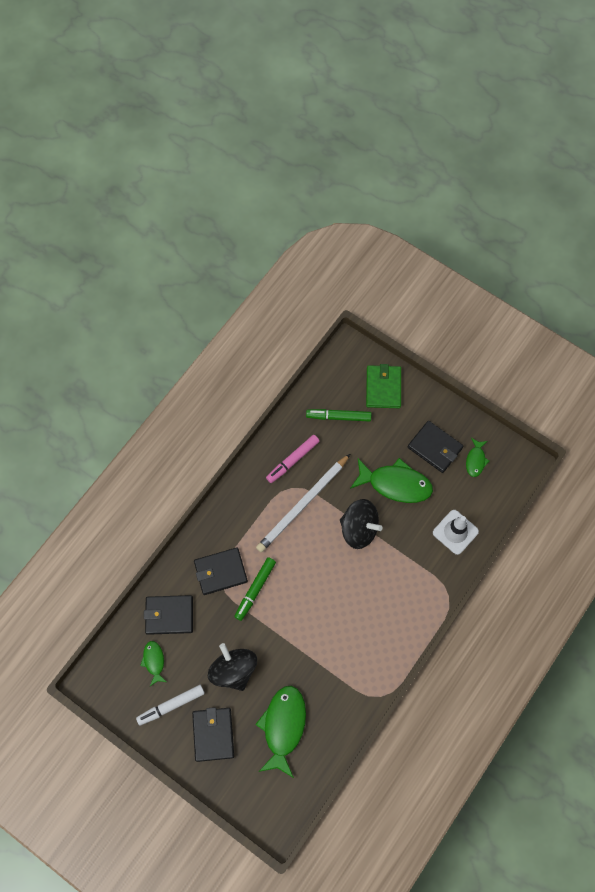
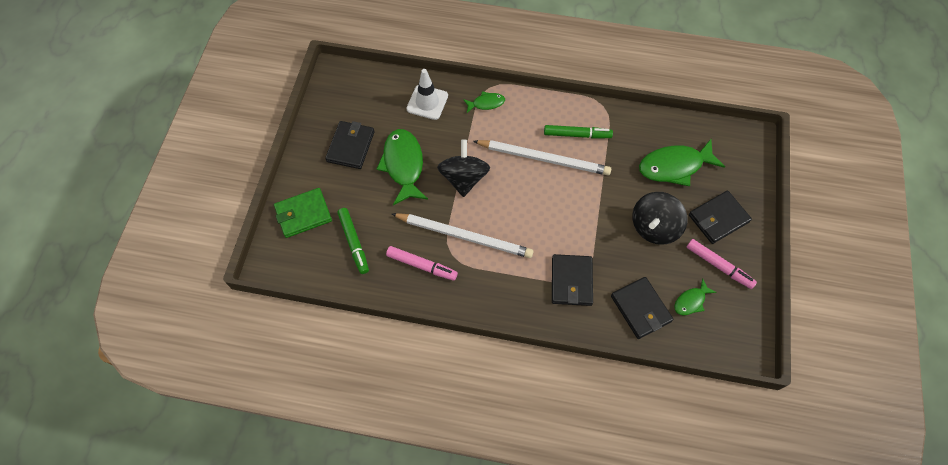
camera: 115 degrees left, 5 degrees down
white marker [136,685,205,726] -> pink marker [686,239,757,289]
black wallet [194,547,248,595] -> black wallet turned 45 degrees clockwise [552,254,593,306]
green marker [234,557,276,621] -> green marker moved to [544,125,613,139]
green fish [466,438,489,477] -> green fish moved to [463,91,505,113]
none -> white pencil [473,140,611,175]

